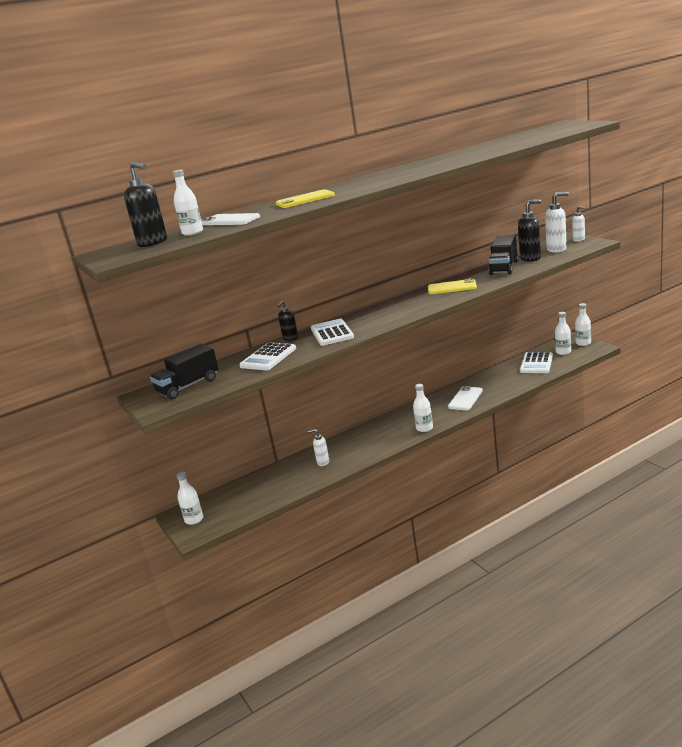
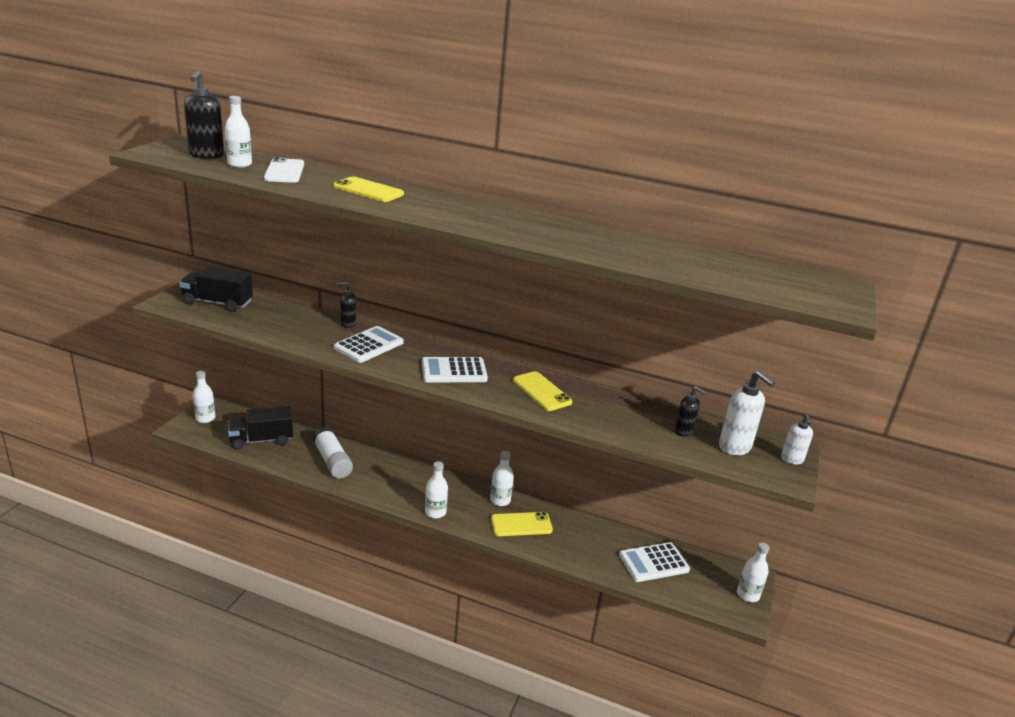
camera: 45 degrees right, 5 degrees up
white calculator [239,342,296,371] -> white calculator moved to [422,357,488,382]
white soap dispenser [308,429,329,466] -> white glue stick [313,427,353,479]
white phone [448,386,483,411] -> yellow phone [491,512,553,536]
black truck [488,235,518,275] -> black truck moved to [228,406,293,450]
black soap dispenser [518,200,541,262] -> black soap dispenser [675,386,706,436], size x0.61
white bottle [555,312,571,355] -> white bottle moved to [490,451,514,506]

